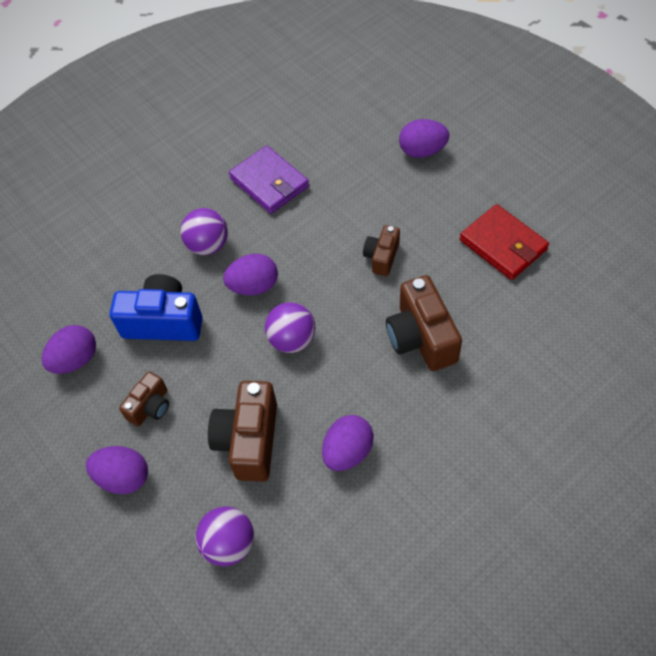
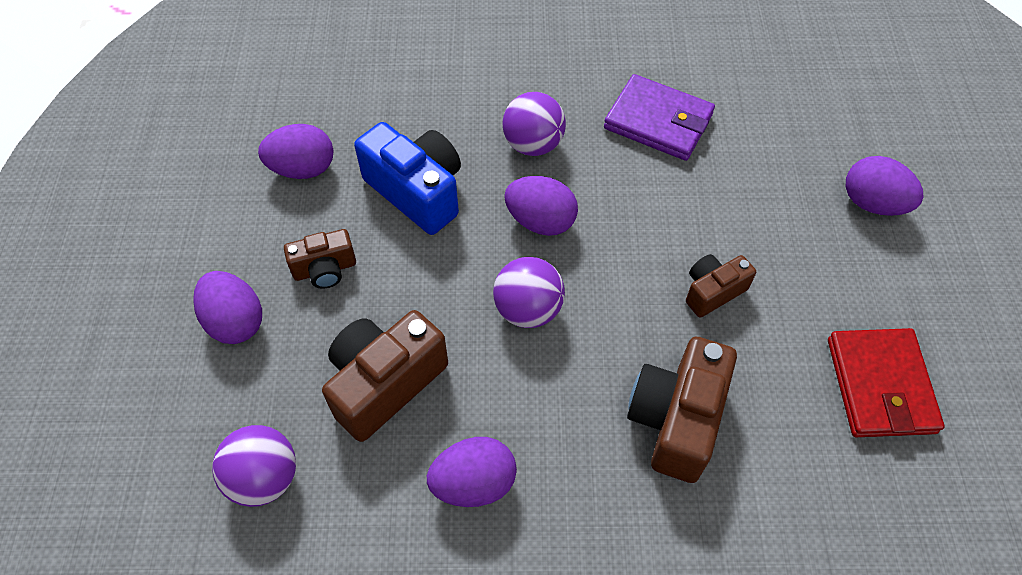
camera: 35 degrees right, 0 degrees up
purple wallet [229,145,309,214] -> purple wallet turned 60 degrees counterclockwise [604,74,715,161]

